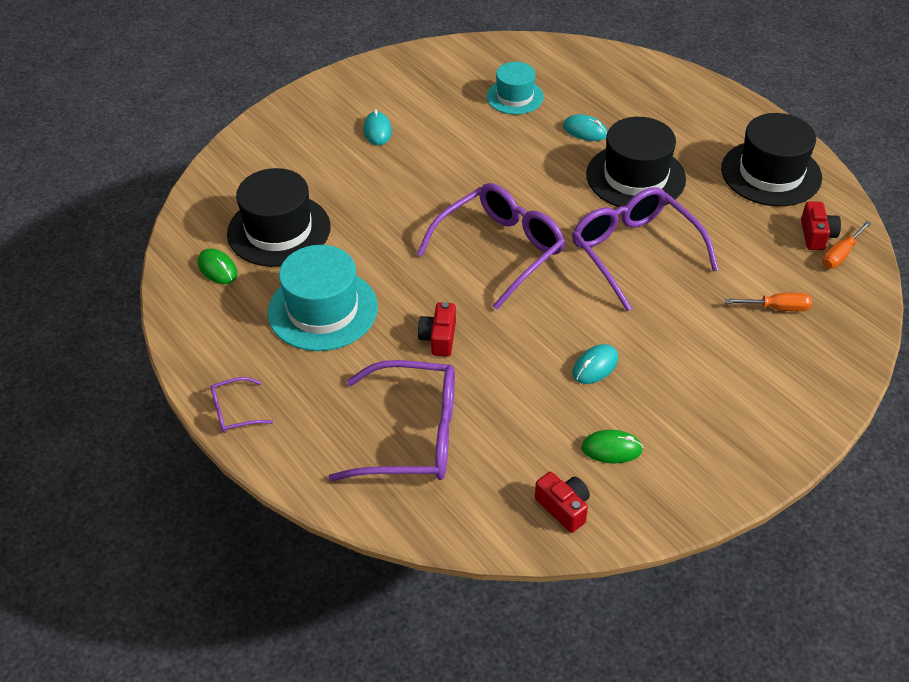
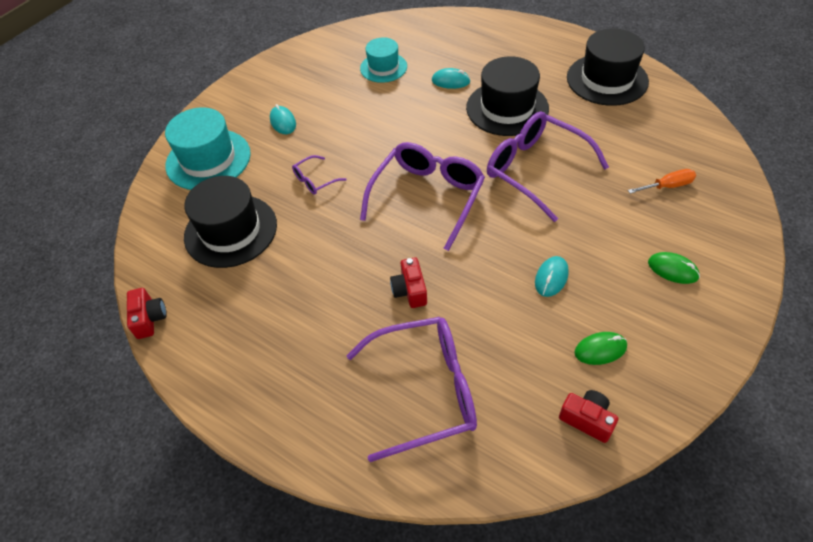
camera: 15 degrees left, 5 degrees up
green mouse [198,248,237,284] -> green mouse moved to [648,252,700,284]
purple glasses [210,377,273,433] -> purple glasses moved to [292,155,346,195]
turquoise hat [268,245,378,351] -> turquoise hat moved to [165,107,251,190]
red camera [801,201,841,250] -> red camera moved to [127,288,167,339]
orange screwdriver [822,221,871,268] -> none

